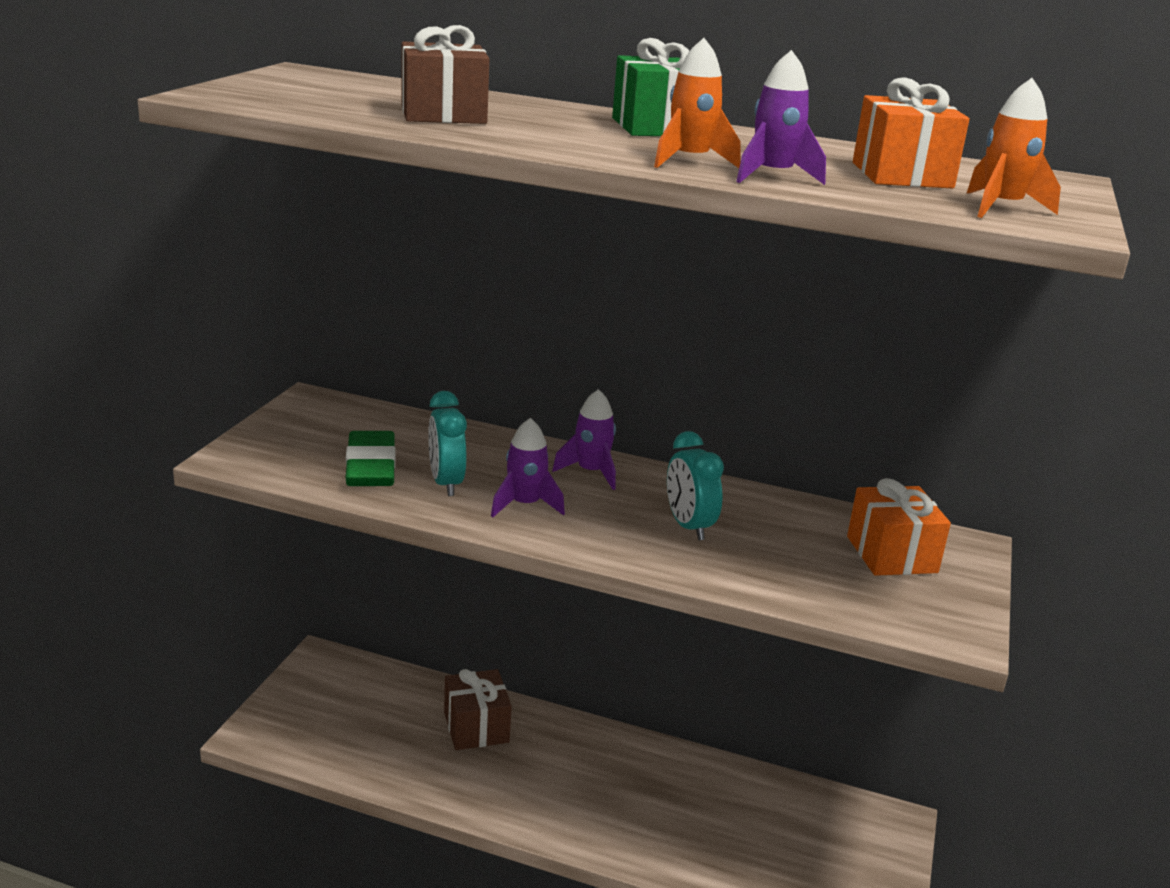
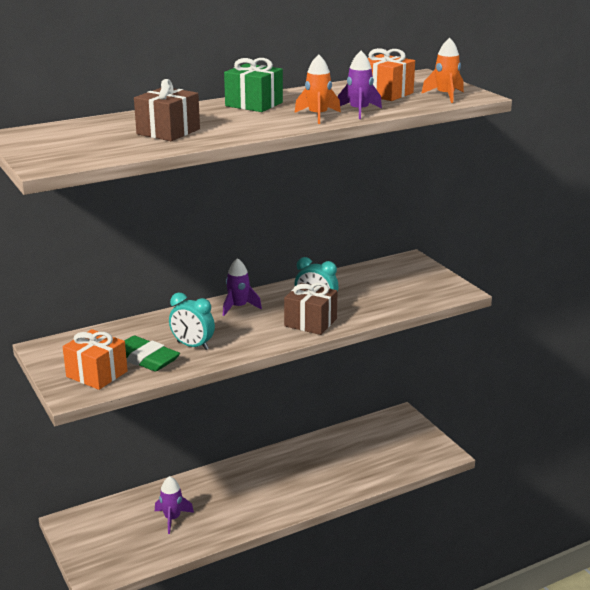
camera: 45 degrees left, 0 degrees up
brown gift [444,669,512,750] -> brown gift moved to [284,283,337,335]
purple rocket [491,418,565,517] -> purple rocket moved to [155,476,194,534]
orange gift [847,478,951,576] -> orange gift moved to [63,329,128,390]

